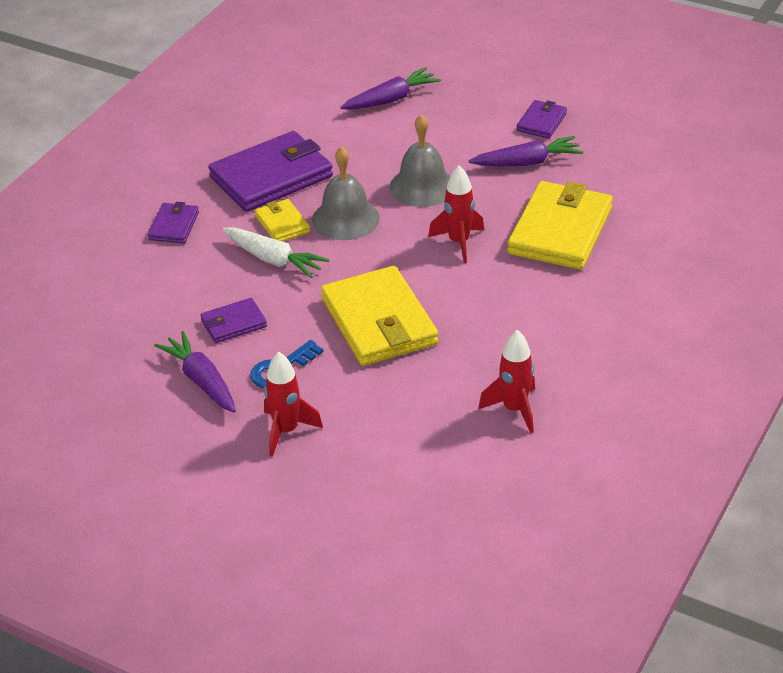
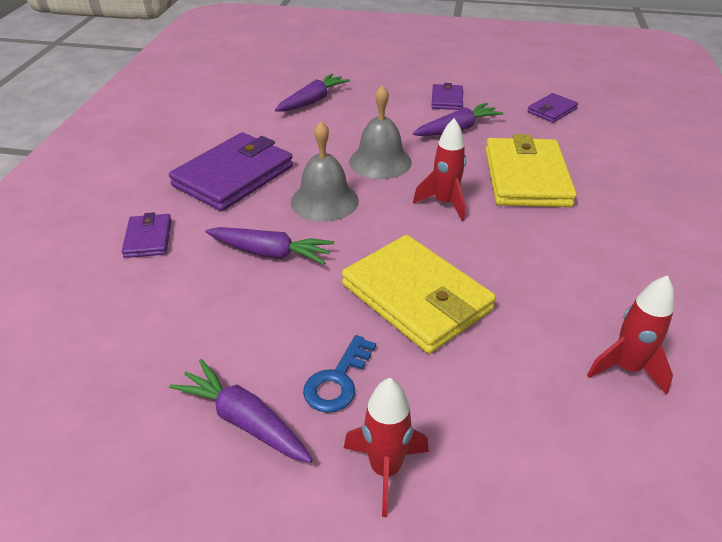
camera: 20 degrees left, 0 degrees up
purple wallet [200,298,267,343] -> purple wallet moved to [528,93,578,123]
white carrot [222,227,329,278] -> purple carrot [205,227,334,264]
yellow wallet [255,199,310,241] -> none

